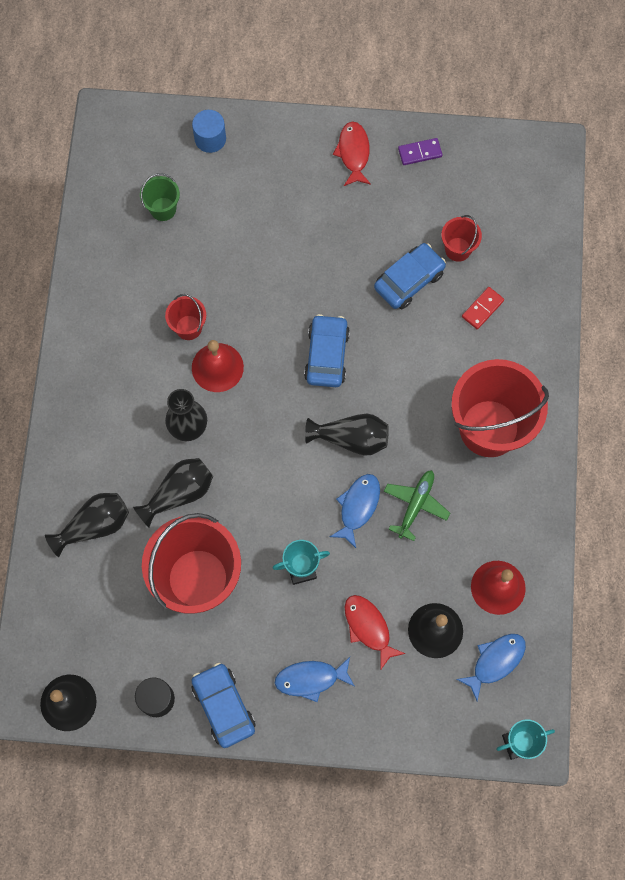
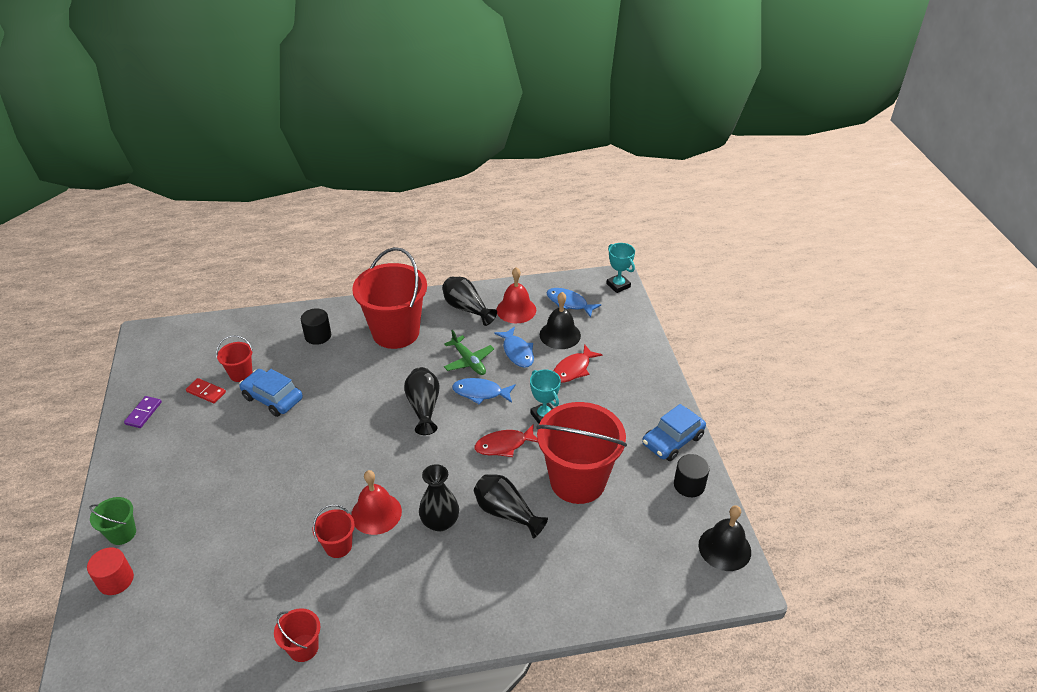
camera: 105 degrees left, 30 degrees down
black vase [45,493,129,557] -> black vase moved to [442,277,497,326]
green bucket [140,173,180,221] -> green bucket moved to [89,497,136,545]
blue cylinder [192,110,226,153] -> red cylinder [87,547,134,595]
blue fish [275,657,355,702] -> blue fish moved to [494,327,534,368]
blue car [304,314,350,387] -> none
red fish [333,121,371,186] -> red fish moved to [475,425,538,457]
green plane [384,470,450,541] -> green plane turned 135 degrees counterclockwise [444,330,494,375]
purple domino [398,138,442,165] -> purple domino turned 45 degrees clockwise [124,396,162,428]
red domino [462,287,504,329] -> red domino moved to [186,378,226,403]
none -> red bucket [274,608,320,662]
none -> black cylinder [301,308,331,345]

